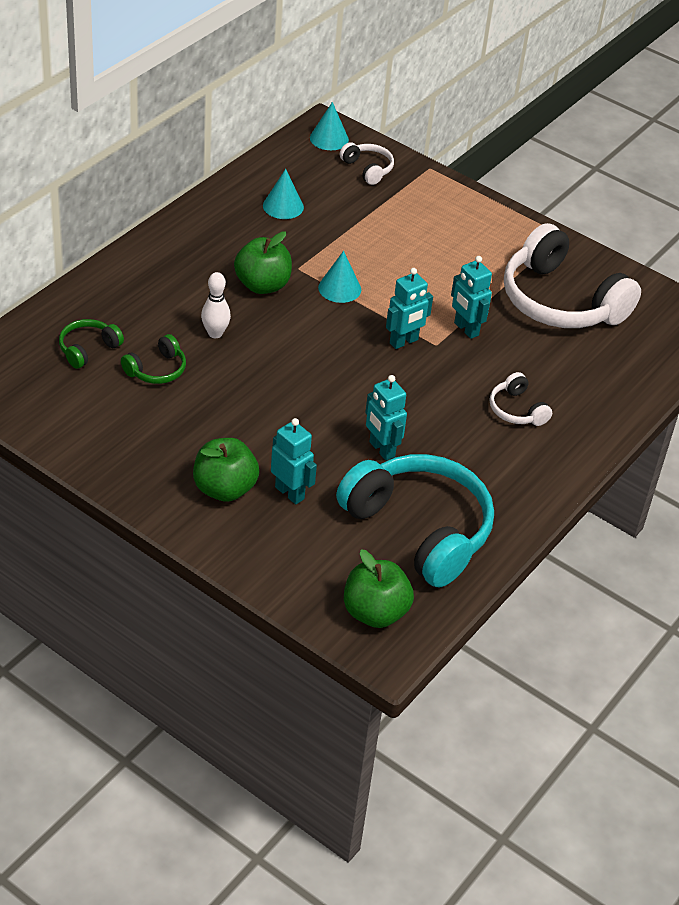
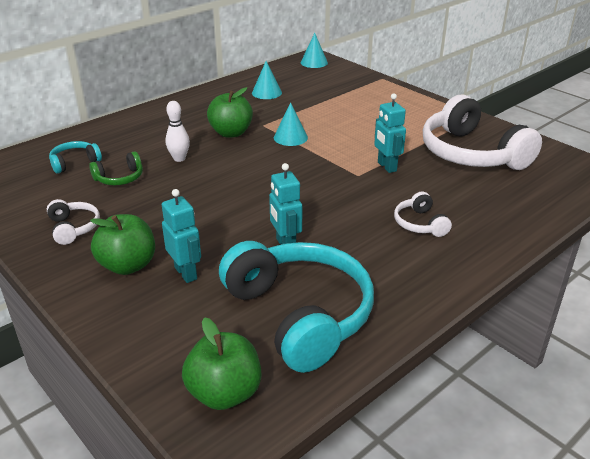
camera: 15 degrees right, 10 degrees down
green headphones [59,319,124,369] -> turquoise headphones [49,141,102,174]
white headphones [340,142,394,185] -> white headphones moved to [47,199,100,245]
turquoise robot [386,268,433,349] -> none

